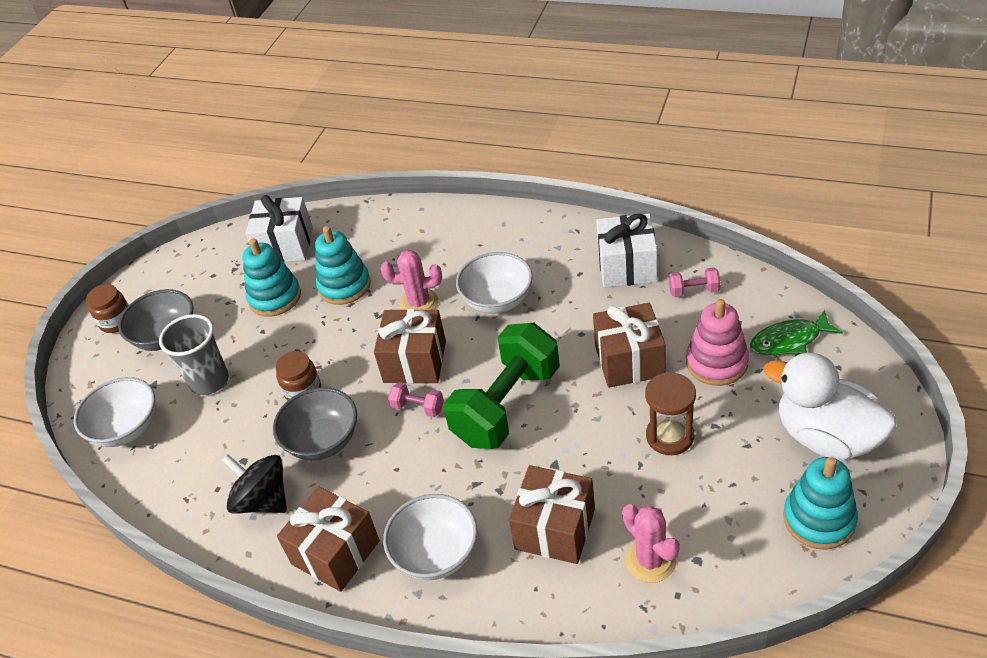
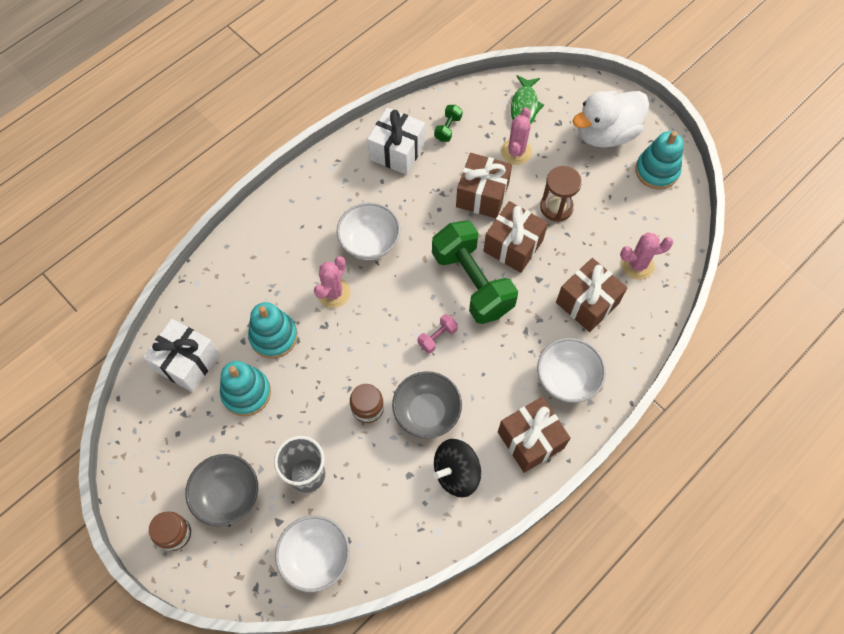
camera: 70 degrees left, 20 degrees up
brown gift [374,309,446,384] -> brown gift moved to [483,201,548,273]
pink dumbbell [669,267,720,297] -> green dumbbell [434,105,462,142]
pink stacking toy [686,299,749,386] -> pink cactus [501,107,532,165]

